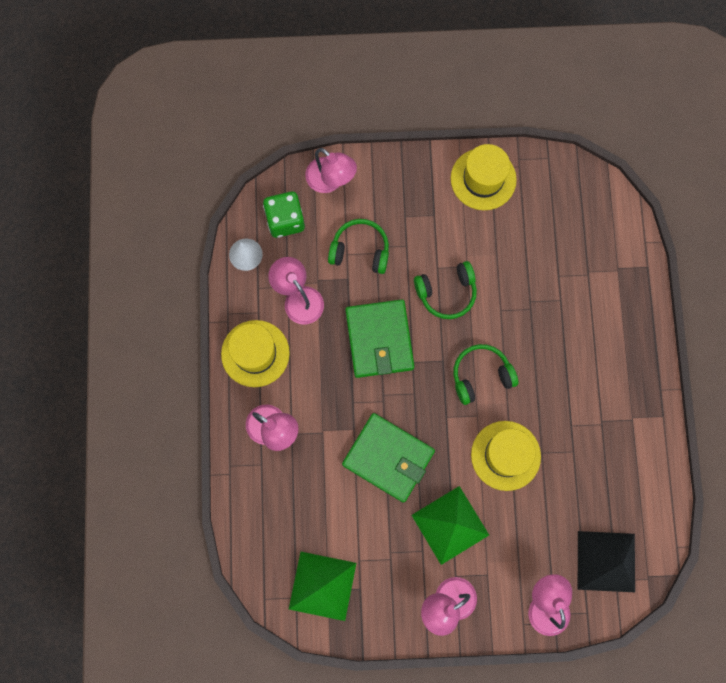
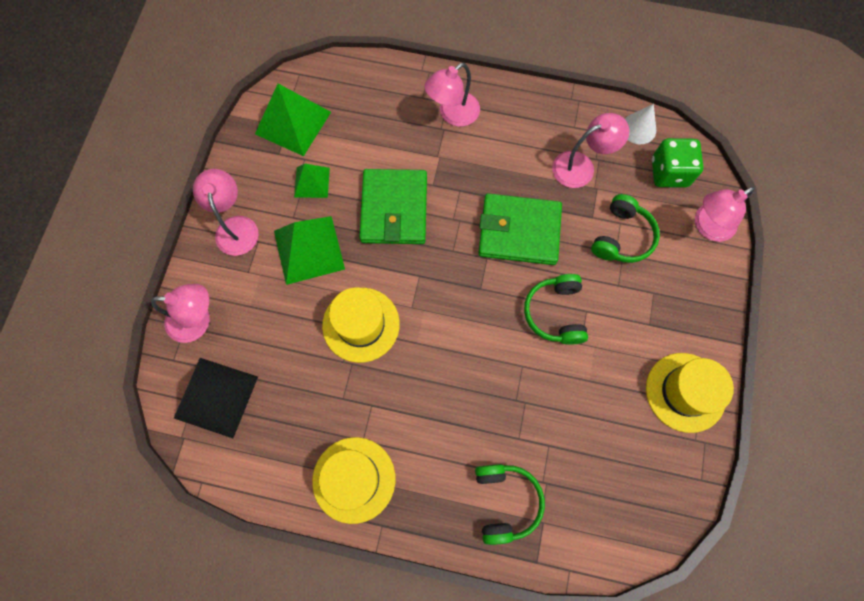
camera: 105 degrees right, 5 degrees down
yellow hat [221,320,290,387] -> yellow hat moved to [312,437,396,524]
green wallet [342,413,435,503] -> green wallet turned 45 degrees counterclockwise [359,169,427,244]
green headphones [453,344,518,405] -> green headphones moved to [475,464,545,545]
none -> green pyramid [294,163,330,198]

